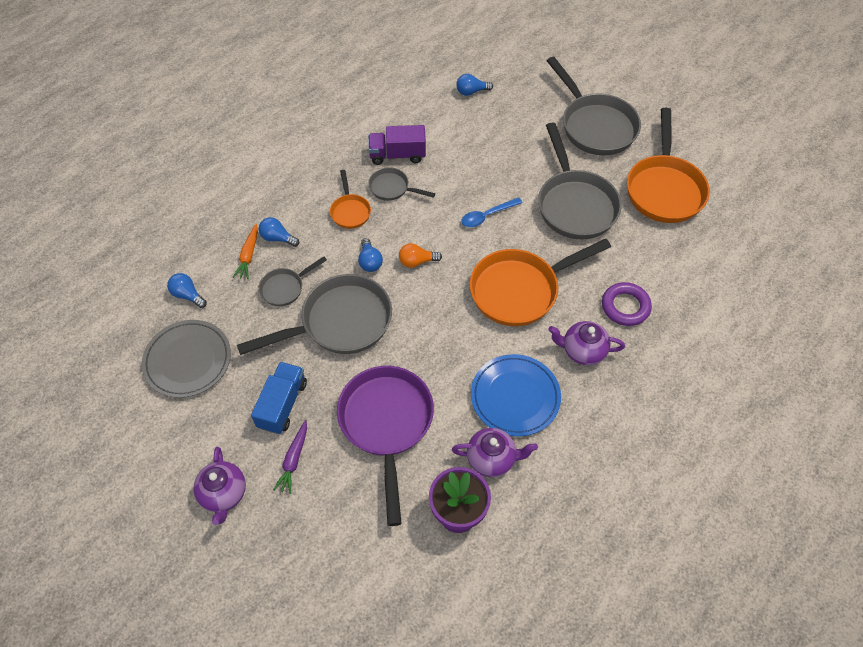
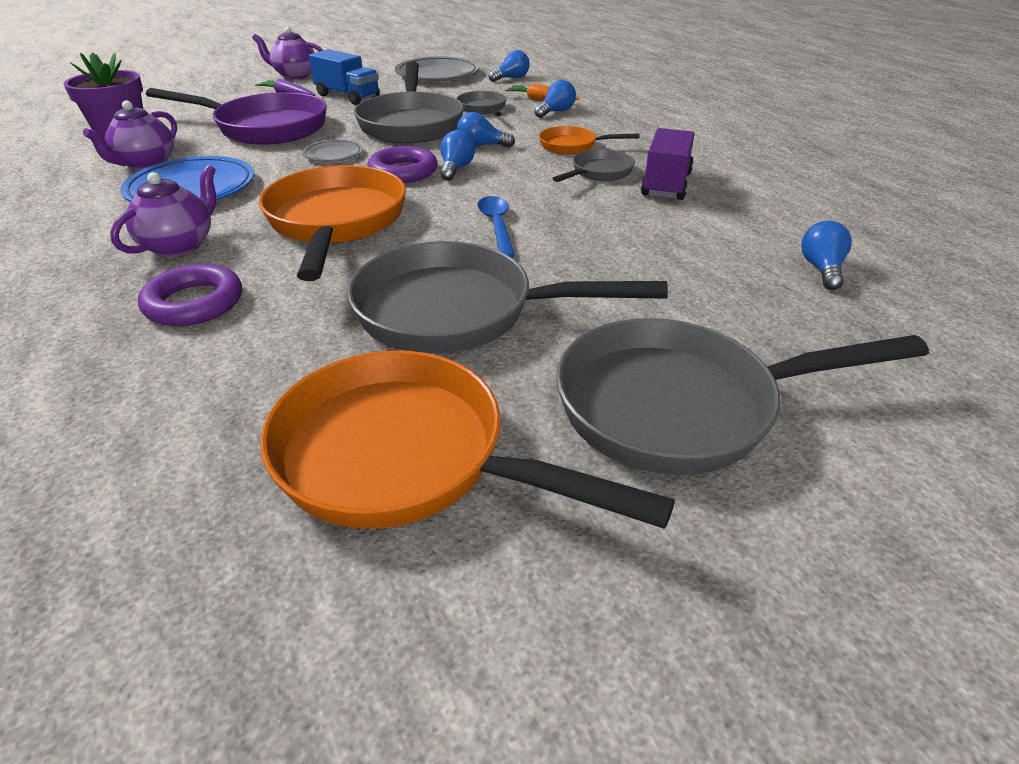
camera: 110 degrees right, 20 degrees down
orange light bulb [399,243,442,268] -> blue light bulb [440,130,475,181]
none -> grey plate [302,139,363,162]
none -> purple ring [367,146,438,183]

